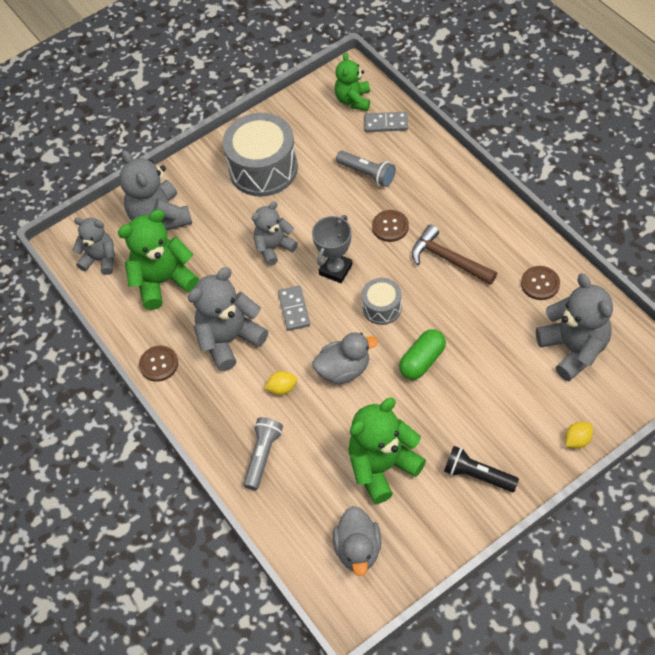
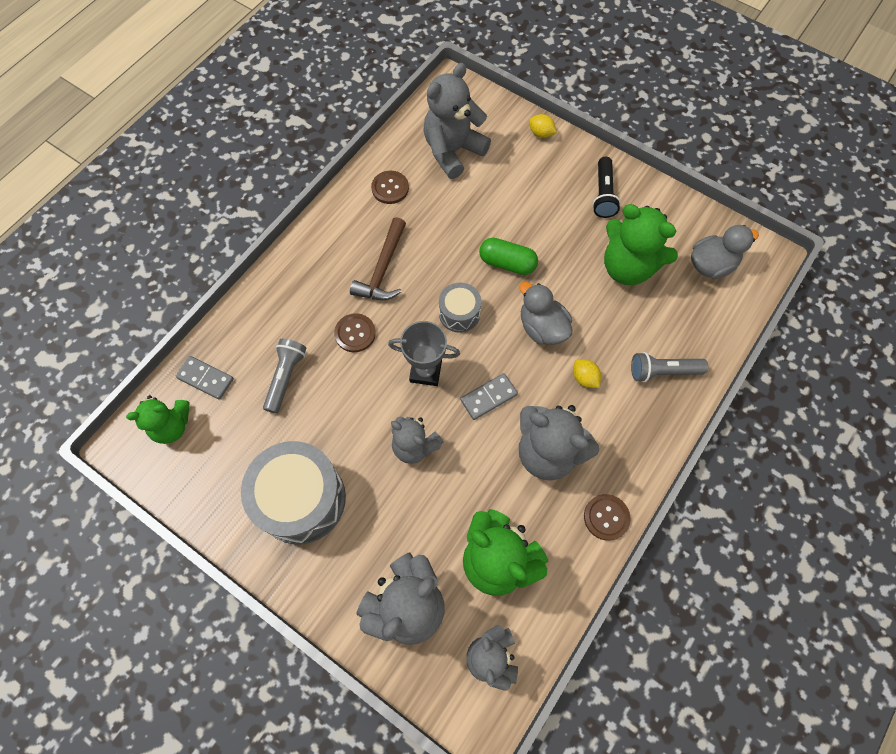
camera: 115 degrees left, 10 degrees up
grey domino [364,112,408,132] -> grey domino turned 45 degrees counterclockwise [176,356,234,400]

